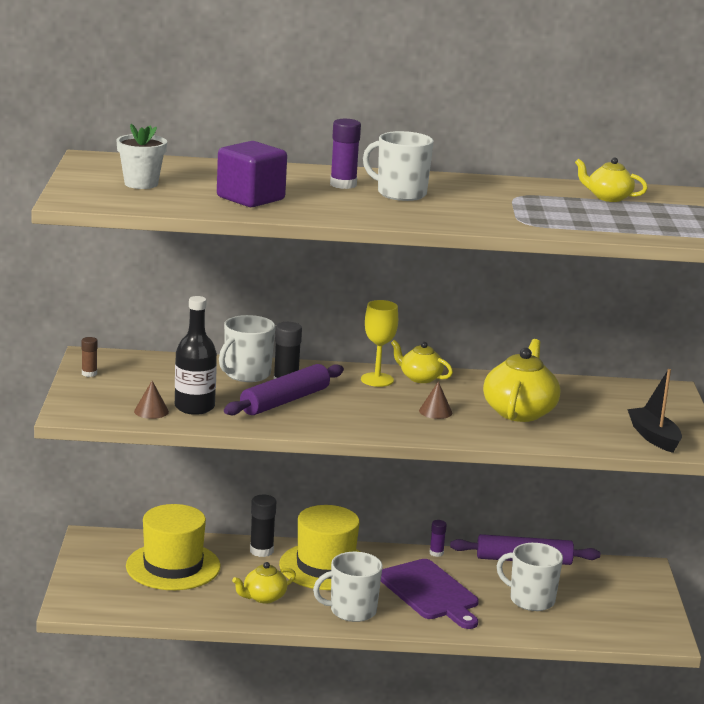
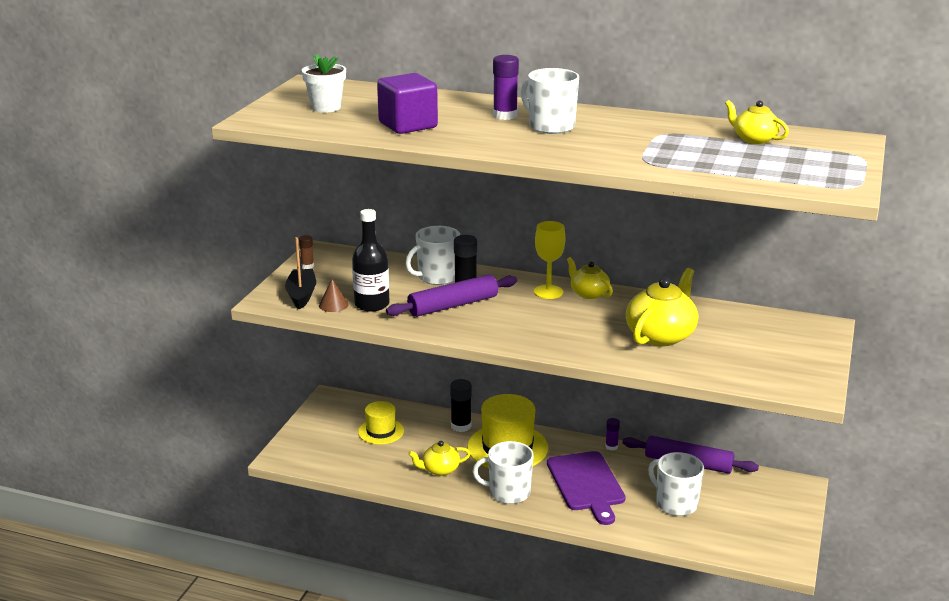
camera: 20 degrees right, 5 degrees up
yellow hat [126,504,221,590] -> yellow hat [358,401,404,445], size x0.58
brown cone [419,381,452,419] -> none
black boat [627,369,682,453] -> black boat moved to [285,237,316,310]

